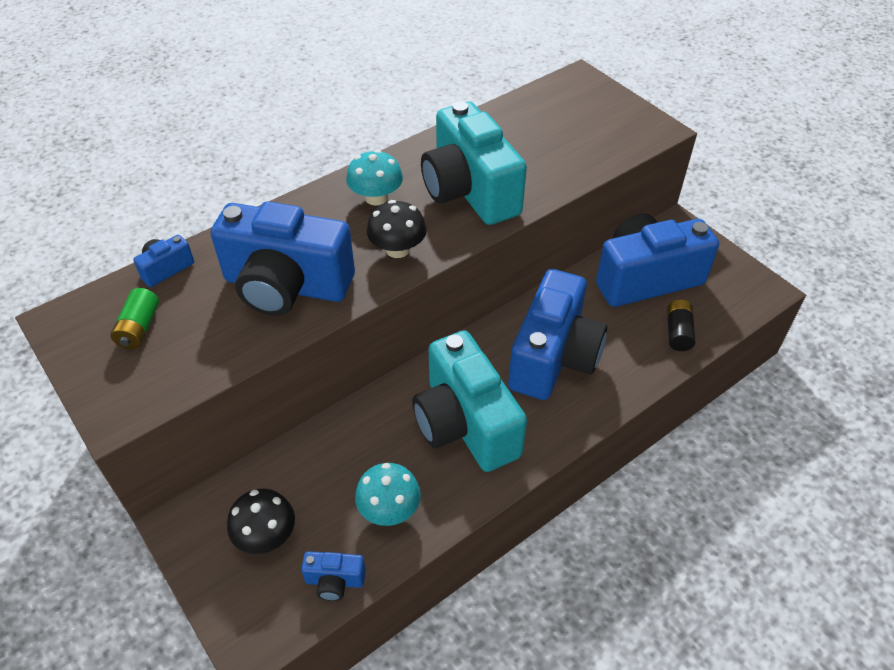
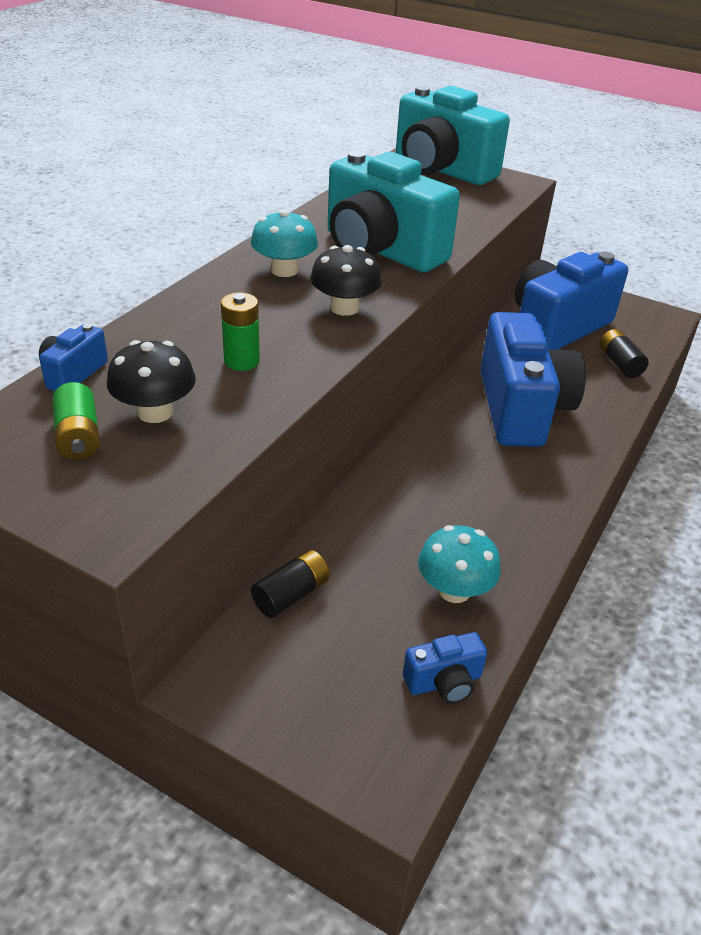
camera: 25 degrees left, 10 degrees down
blue camera [211,201,355,316] -> green battery [221,293,260,371]
black mushroom [227,489,295,554] -> black mushroom moved to [107,340,196,423]
turquoise camera [412,330,527,472] -> turquoise camera moved to [396,86,510,185]
none -> black battery [251,549,330,618]

